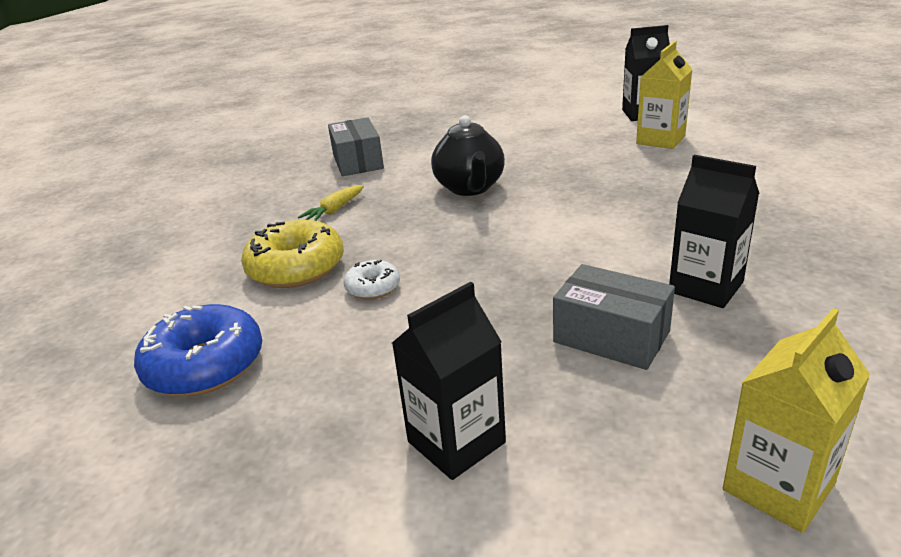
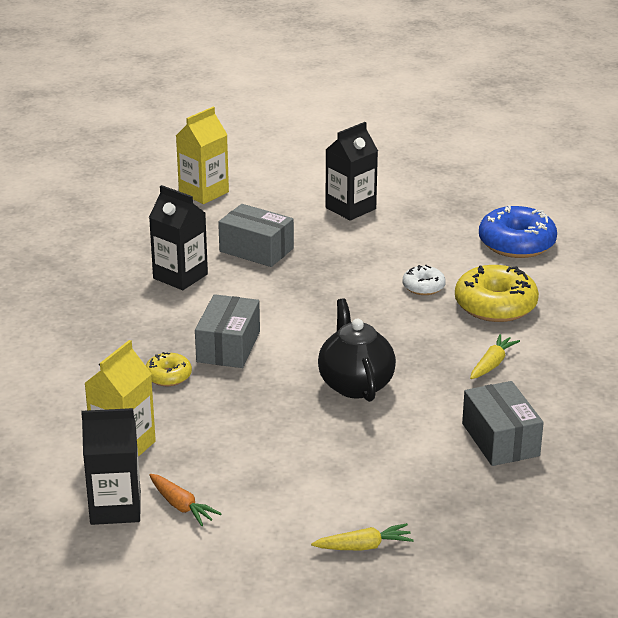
camera: 175 degrees right, 0 degrees up
none -> yellow donut [145,352,192,386]
none -> orange carrot [149,474,222,526]
none -> grey box [195,294,260,368]
none -> yellow carrot [311,523,414,550]

